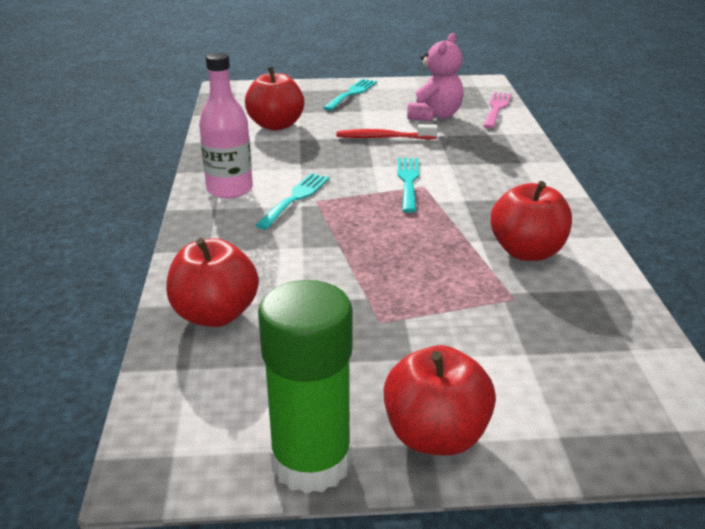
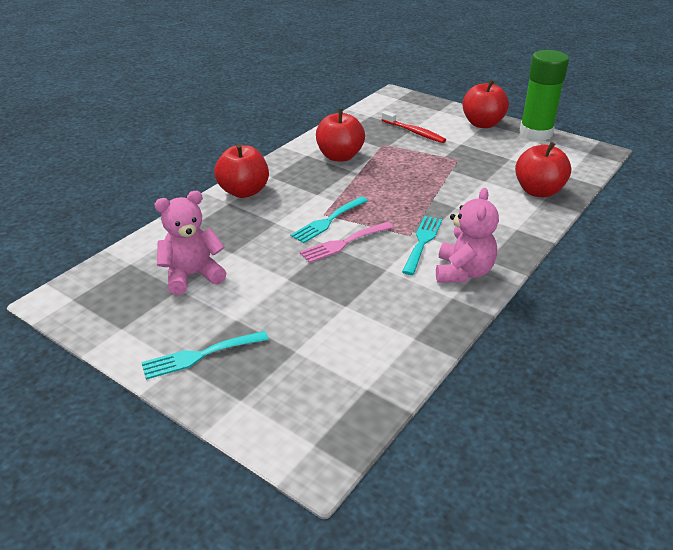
camera: 140 degrees left, 5 degrees up
pink bottle [199,52,253,198] -> pink teddy bear [436,188,499,283]
red apple [245,67,304,131] -> red apple moved to [214,144,269,198]
turquoise fork [255,173,330,229] -> turquoise fork turned 135 degrees clockwise [402,216,442,275]
red toothbrush [337,124,438,139] -> red toothbrush moved to [382,111,446,143]
pink fork [483,92,512,129] -> pink fork moved to [300,222,394,263]

